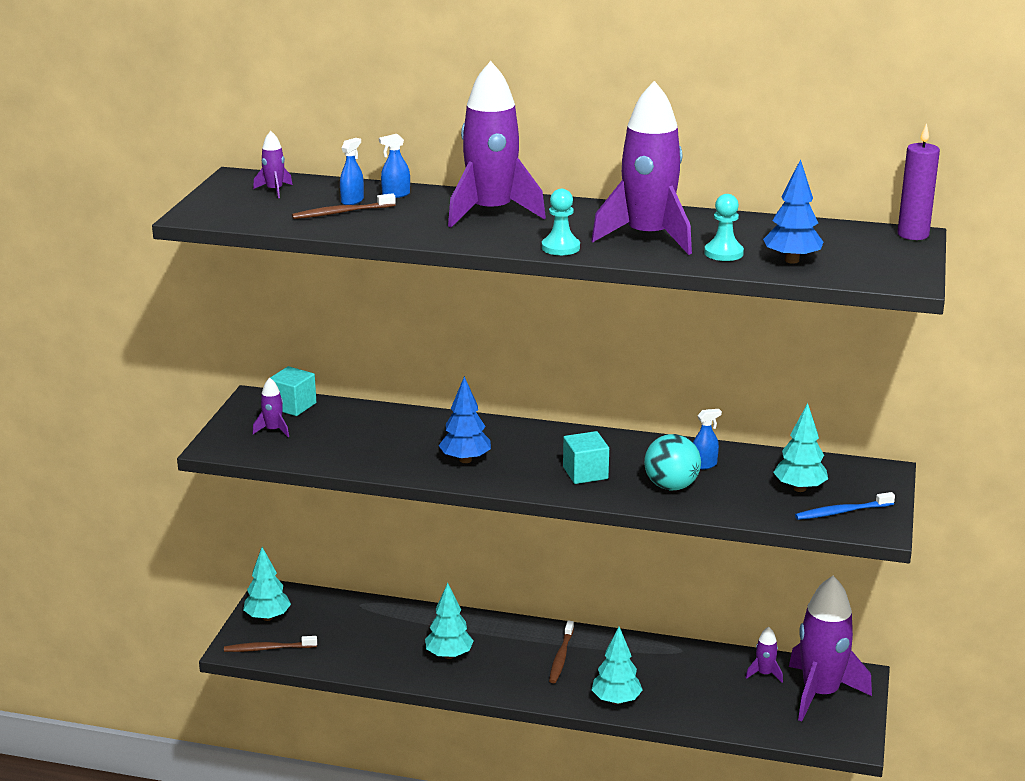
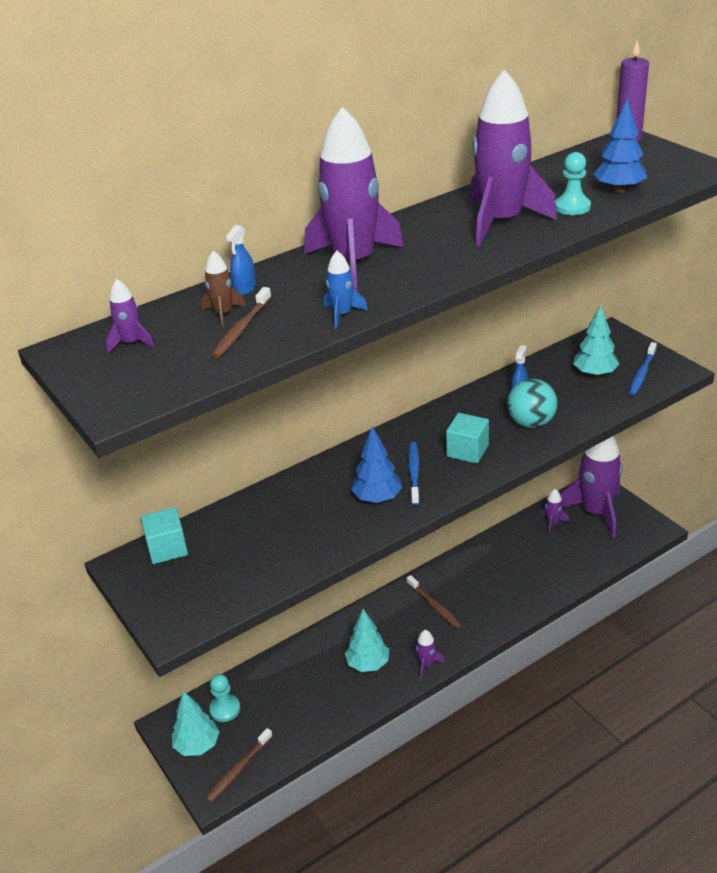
camera: 45 degrees left, 10 degrees up
purple rocket [252,378,289,437] -> purple rocket moved to [414,630,445,680]
blue spray bottle [340,138,364,205] -> brown rocket [201,251,246,327]
turquoise pawn [542,189,580,255] -> turquoise pawn moved to [209,674,240,722]
turquoise tree [592,627,643,705] -> none
none -> blue rocket [324,251,368,328]
none -> blue toothbrush [408,442,420,505]

